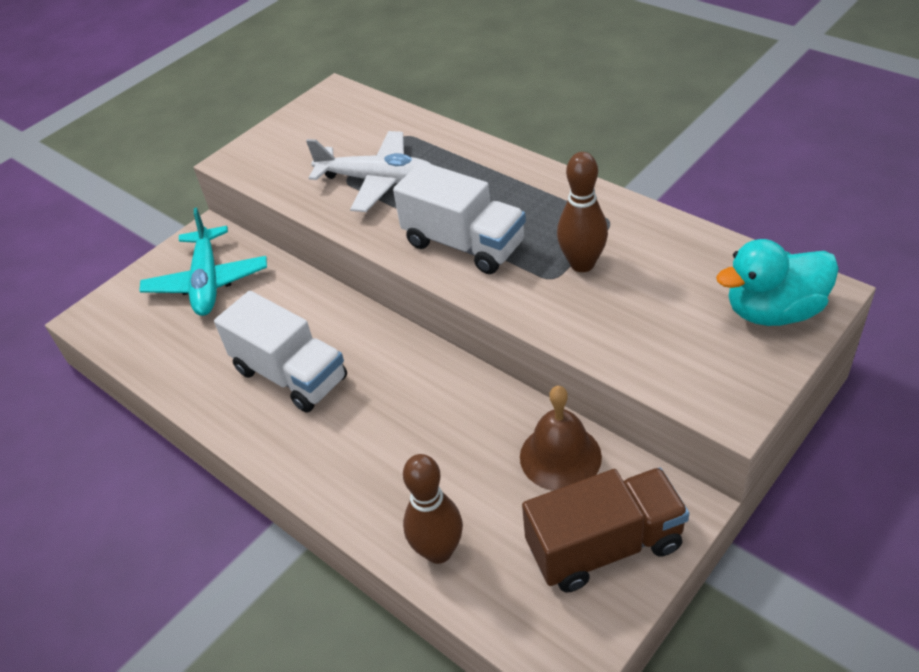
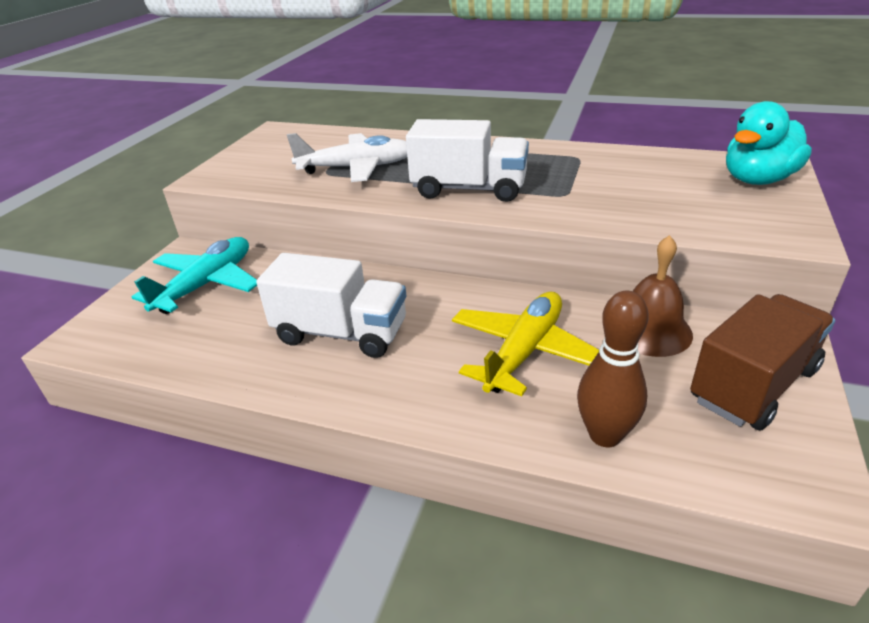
camera: 25 degrees left, 10 degrees down
turquoise plane [139,208,267,316] -> turquoise plane turned 120 degrees counterclockwise [132,237,257,314]
brown bowling pin [557,152,608,272] -> none
none -> yellow plane [452,291,599,396]

